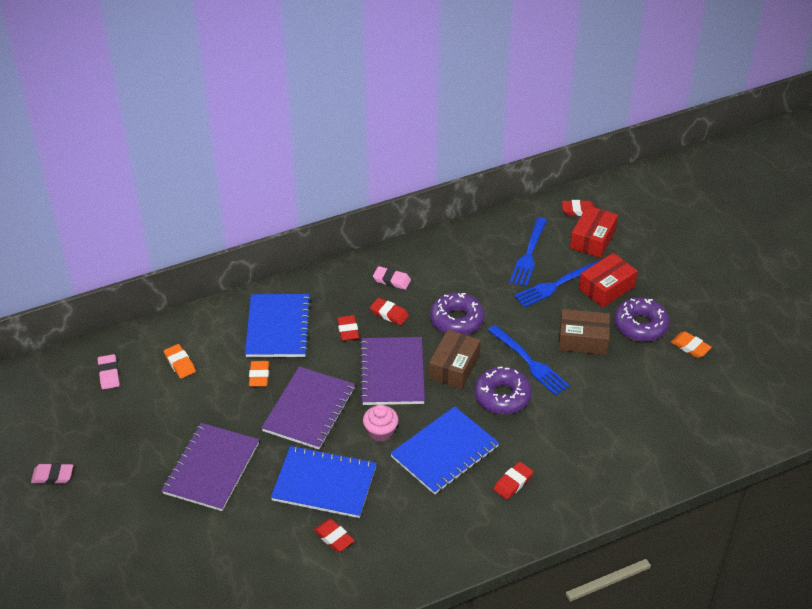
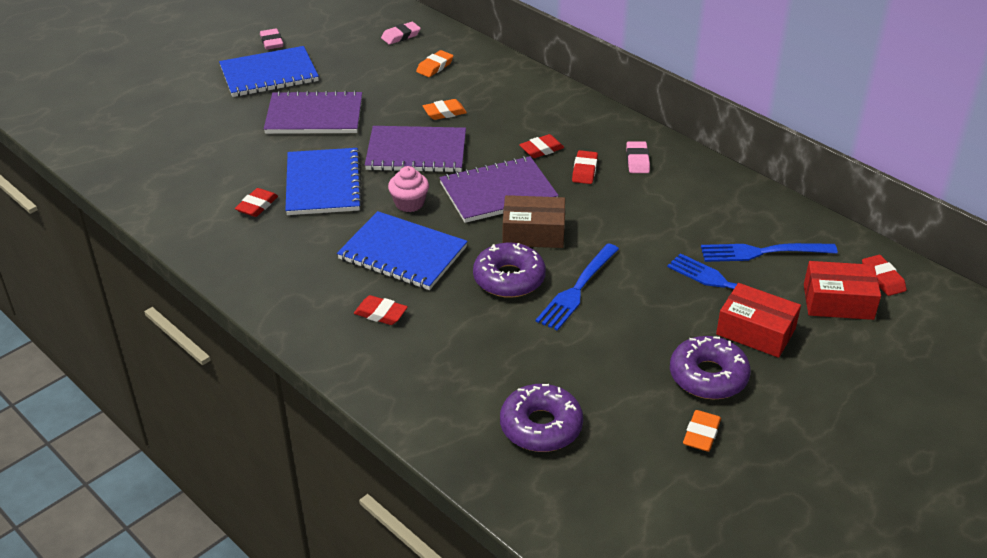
camera: 70 degrees right, 5 degrees down
blue notebook [245,294,311,357] -> blue notebook moved to [219,46,319,97]
purple donut [430,292,485,335] -> purple donut moved to [500,384,583,452]
brown box [558,309,610,355] -> none

